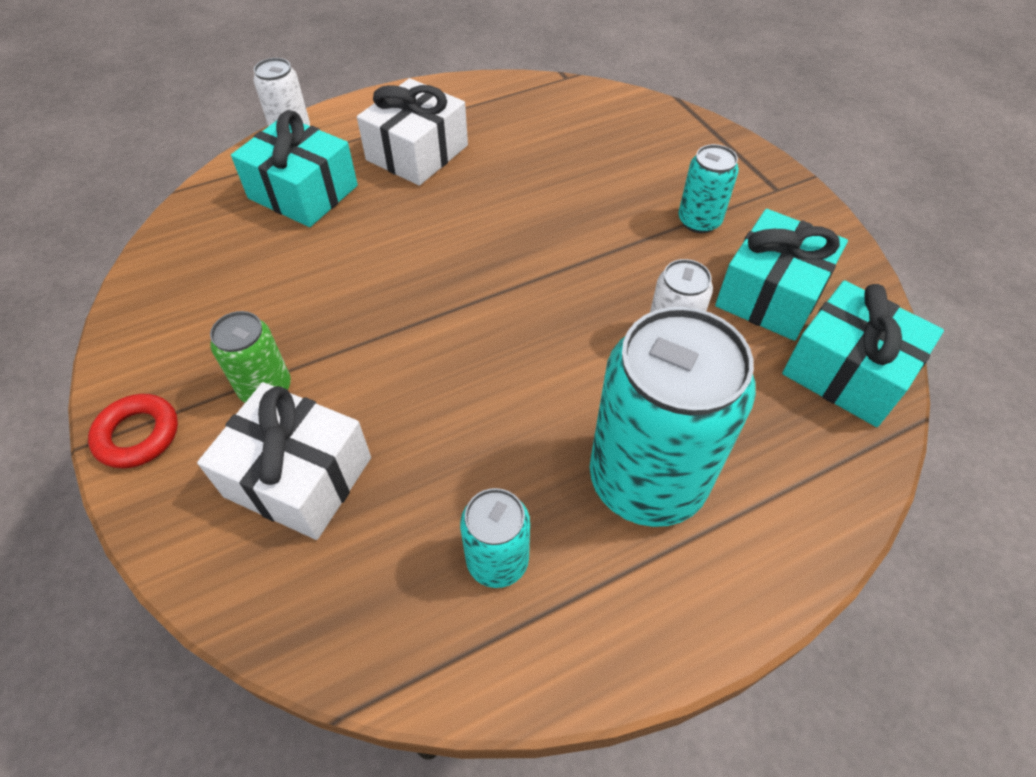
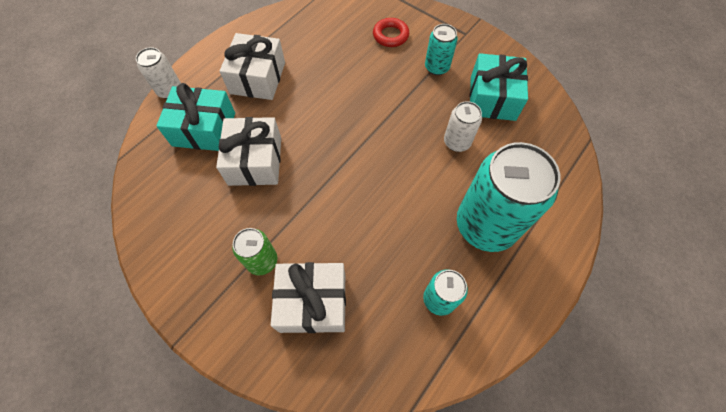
camera: 25 degrees left, 10 degrees up
red ring [88,394,178,469] -> red ring moved to [373,18,409,47]
turquoise gift [782,280,944,427] -> none
none -> white gift [216,117,281,186]

